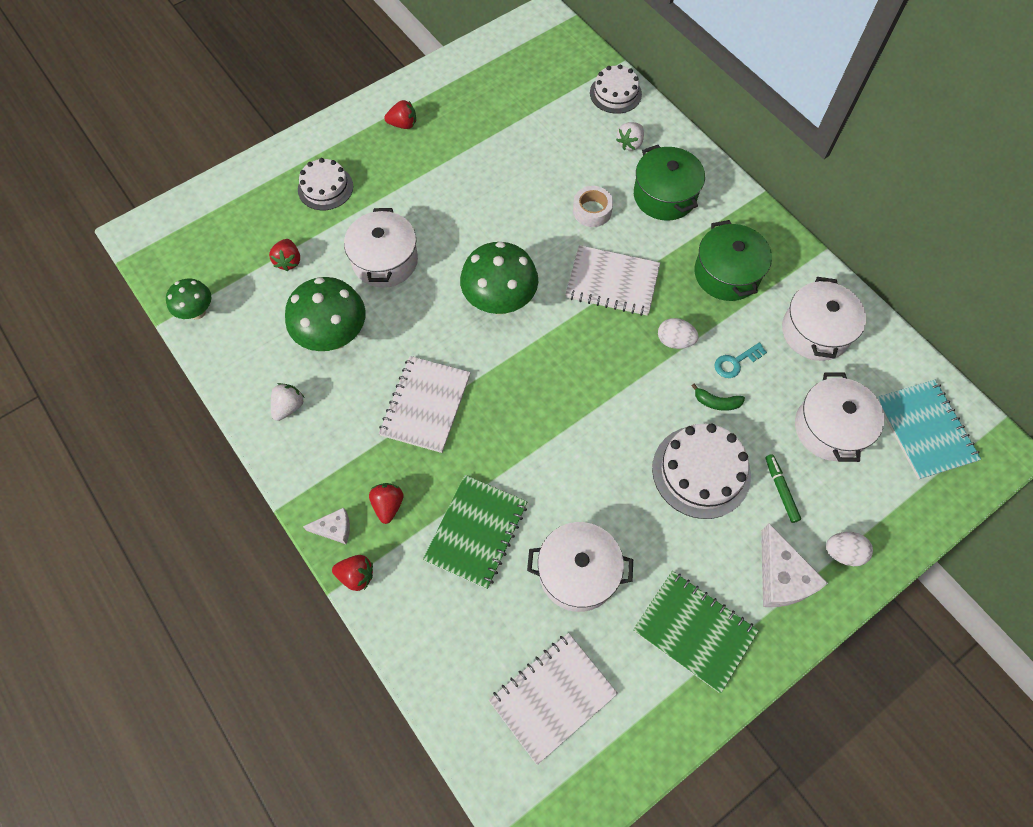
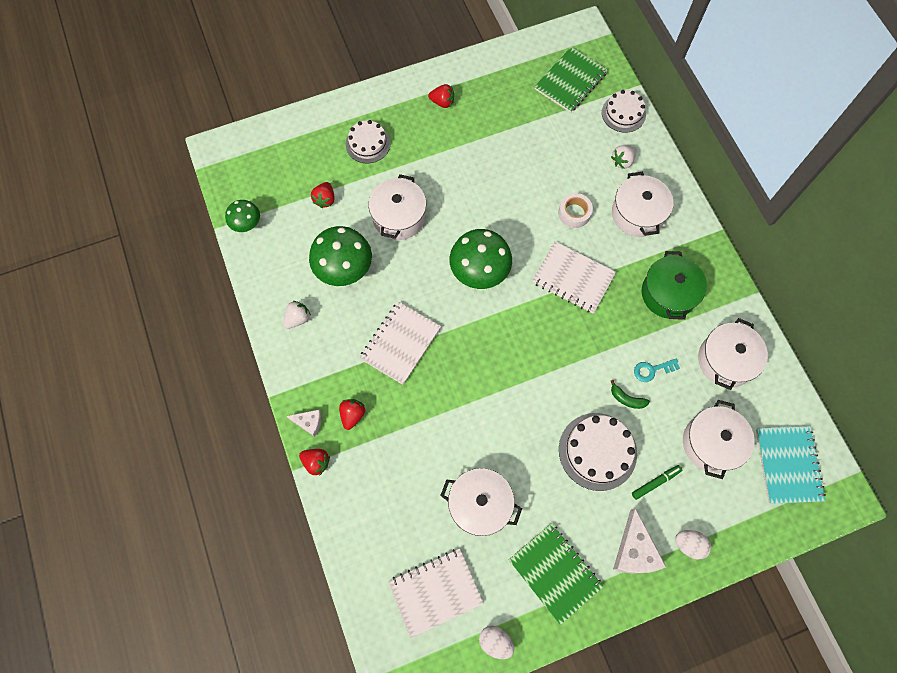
camera: 15 degrees right, 5 degrees up
green notebook [423,475,527,589] -> green notebook moved to [535,47,608,113]
green pot [634,145,705,221] -> white pot [612,172,674,237]
white egg [658,318,699,349] -> white egg moved to [479,626,514,659]
green marker [765,454,801,523] -> green marker turned 60 degrees clockwise [632,465,682,500]

